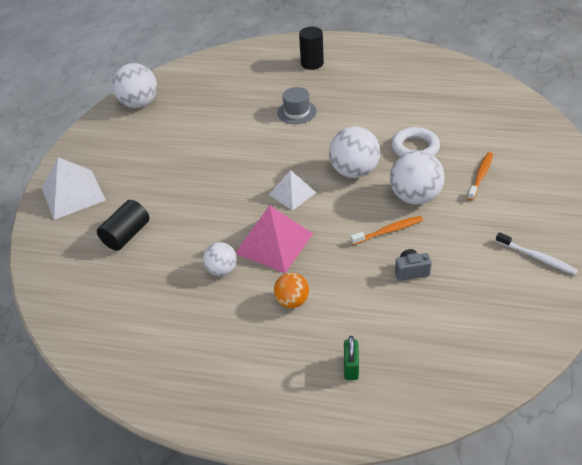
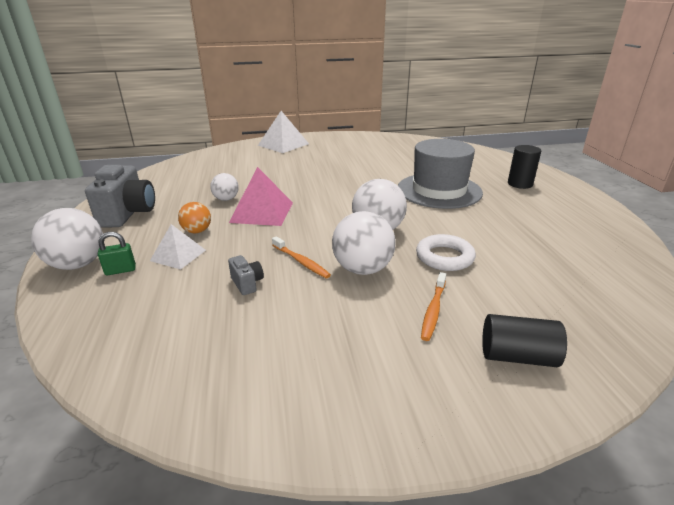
camera: 65 degrees right, 15 degrees down
black cylinder [97,200,149,251] -> black cylinder moved to [482,314,567,367]
white ball [112,63,157,108] -> white ball moved to [31,208,103,270]
white pyramid [269,170,316,211] -> white pyramid moved to [150,224,206,270]
grey hat [277,87,317,124] -> grey hat [398,139,483,209], size x2.12
orange toothbrush [467,152,493,201] -> orange toothbrush turned 105 degrees clockwise [421,272,446,341]
white toothbrush [495,232,578,275] -> none
none -> grey camera [85,165,155,227]

